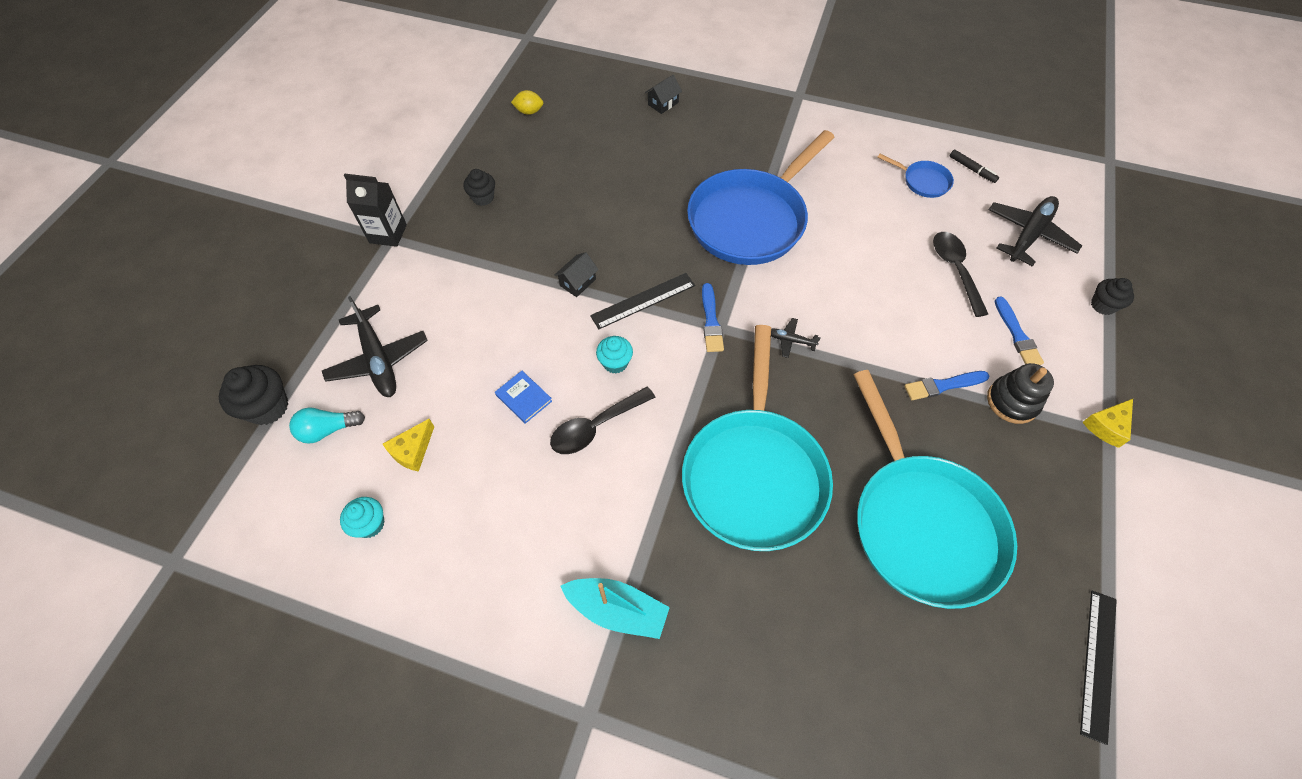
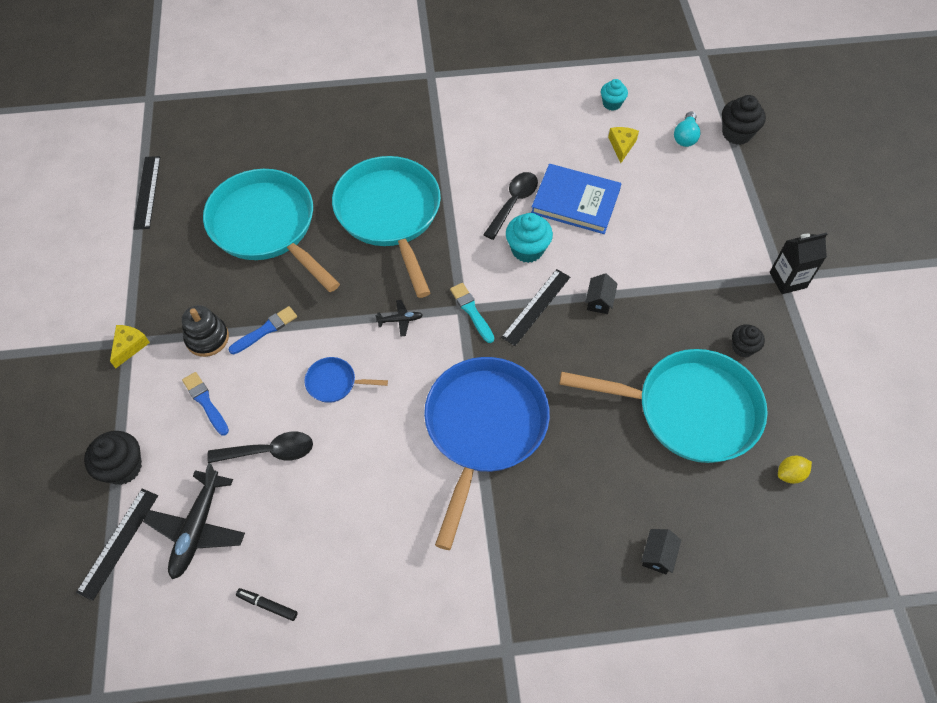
camera: 155 degrees right, 0 degrees up
turquoise light bulb [289,408,365,444] -> turquoise light bulb turned 150 degrees clockwise [674,111,701,147]
black plane [322,296,428,397] -> none
blue book [495,371,552,424] -> blue book [531,164,621,234], size x2.13
turquoise boat [561,578,670,639] -> none
turquoise cupcake [596,336,633,373] -> turquoise cupcake [506,213,553,263], size x1.54
blue brush [702,283,724,352] -> turquoise brush [450,283,494,343]
blue pan [877,154,954,198] -> blue pan moved to [304,357,388,403]
black spoon [933,232,988,317] -> black spoon turned 60 degrees counterclockwise [207,432,313,463]
black cupcake [1091,278,1134,315] -> black cupcake [84,431,142,485], size x1.54
none -> black ruler [76,489,158,601]
none -> turquoise pan [560,349,768,463]

